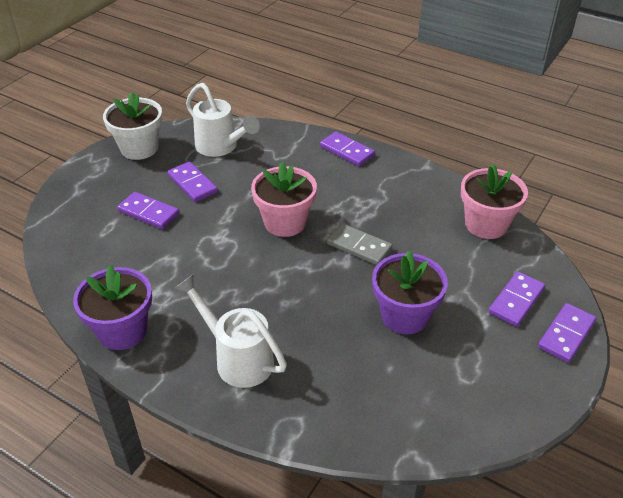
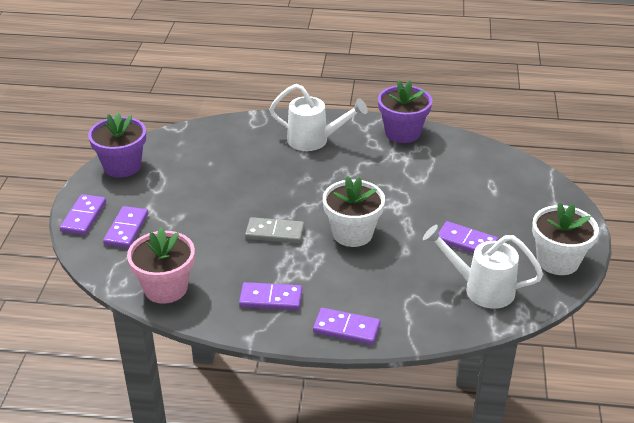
camera: 155 degrees right, 5 degrees down
purple domino [117,192,179,229] -> purple domino moved to [239,282,302,310]
pink flower pot [251,162,317,237] -> white flower pot [323,176,385,247]
purple flower pot [372,251,448,334] -> purple flower pot moved to [88,112,146,178]

